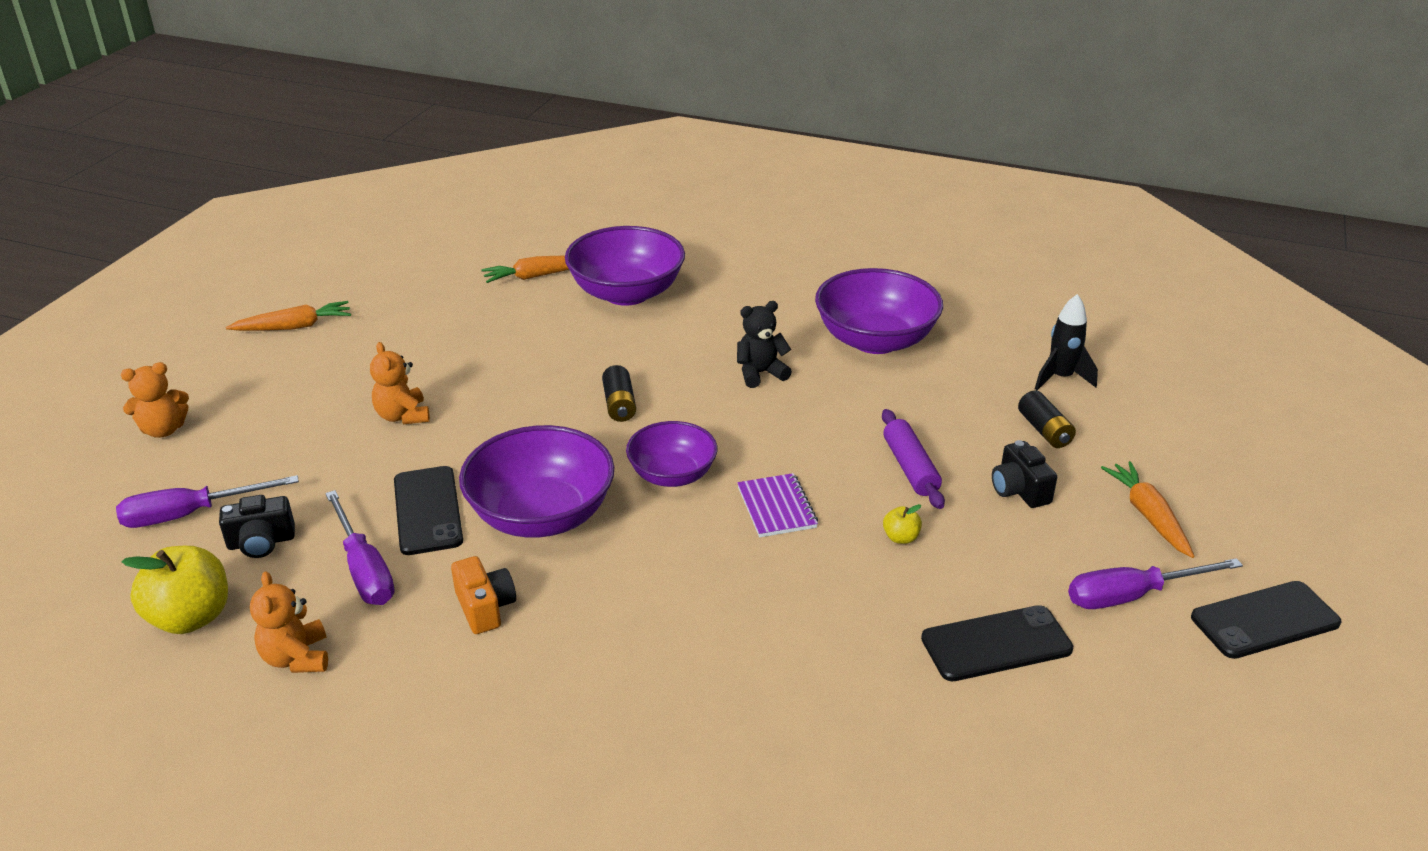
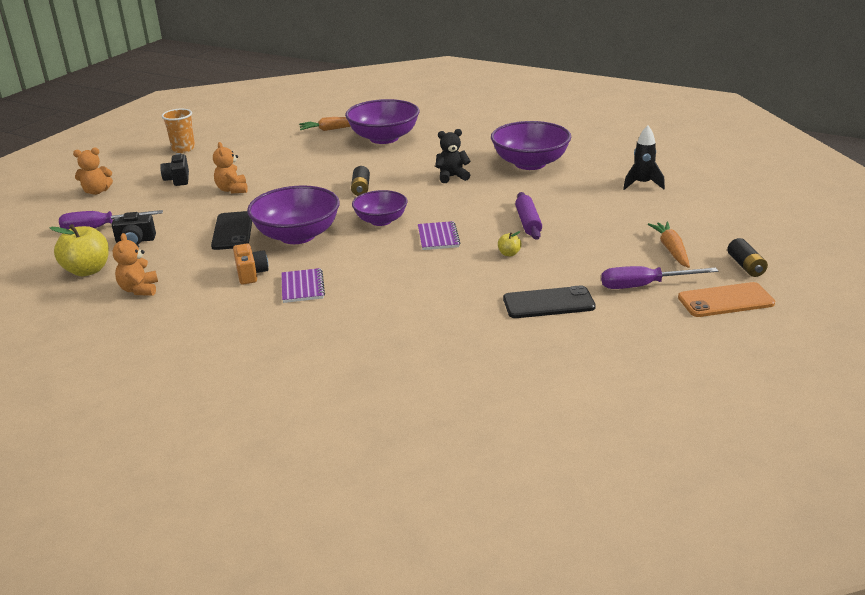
camera: 10 degrees right, 5 degrees down
orange carrot [226,301,351,331] -> orange cup [162,109,195,153]
purple screwdriver [325,490,395,605] -> none
black camera [992,440,1057,508] -> black camera moved to [160,153,189,186]
black battery [1018,391,1076,448] -> black battery moved to [727,238,768,277]
black phone [1191,581,1342,659] -> orange phone [678,282,775,317]
none -> purple notebook [281,268,325,303]

